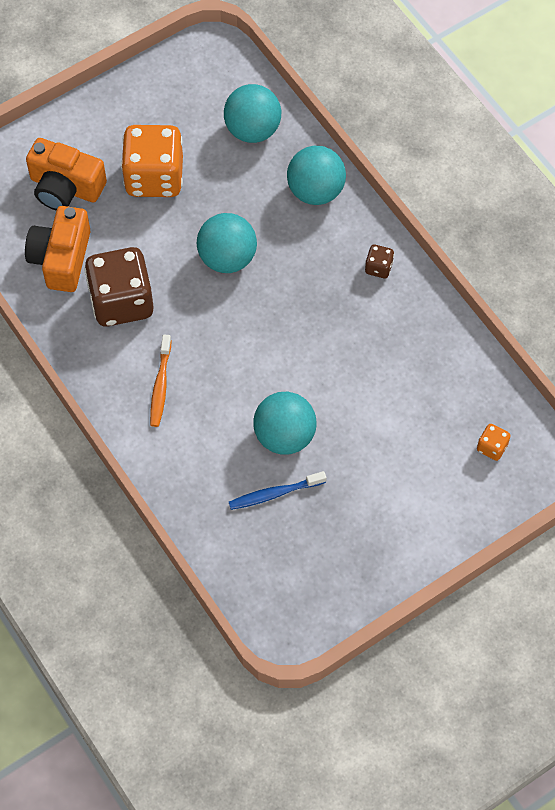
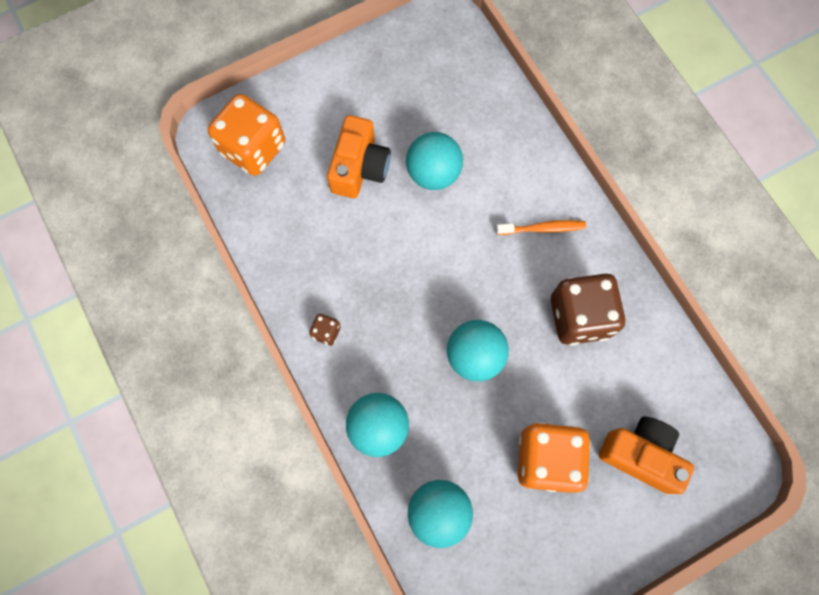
camera: 175 degrees left, 10 degrees up
orange camera [25,206,90,292] -> orange camera moved to [327,115,391,198]
orange toothbrush [150,334,171,427] -> orange toothbrush turned 75 degrees clockwise [496,220,586,235]
blue toothbrush [229,471,326,510] -> none
orange dice [477,424,510,461] -> orange dice [208,94,285,176], size x2.34

